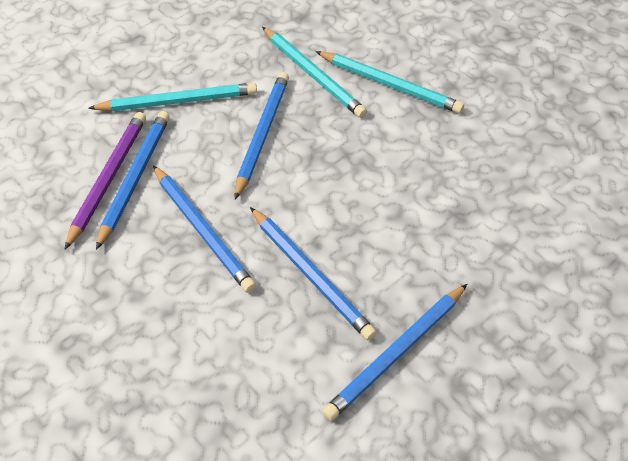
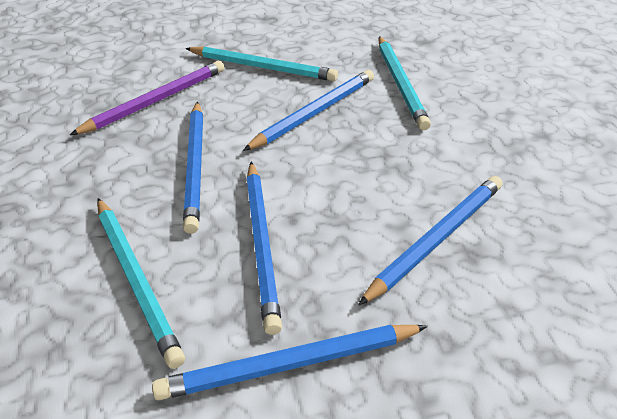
camera: 30 degrees right, 10 degrees down
blue pencil [96,111,170,250] -> blue pencil moved to [358,176,502,305]
turquoise pencil [316,51,464,114] -> turquoise pencil moved to [97,198,185,369]

